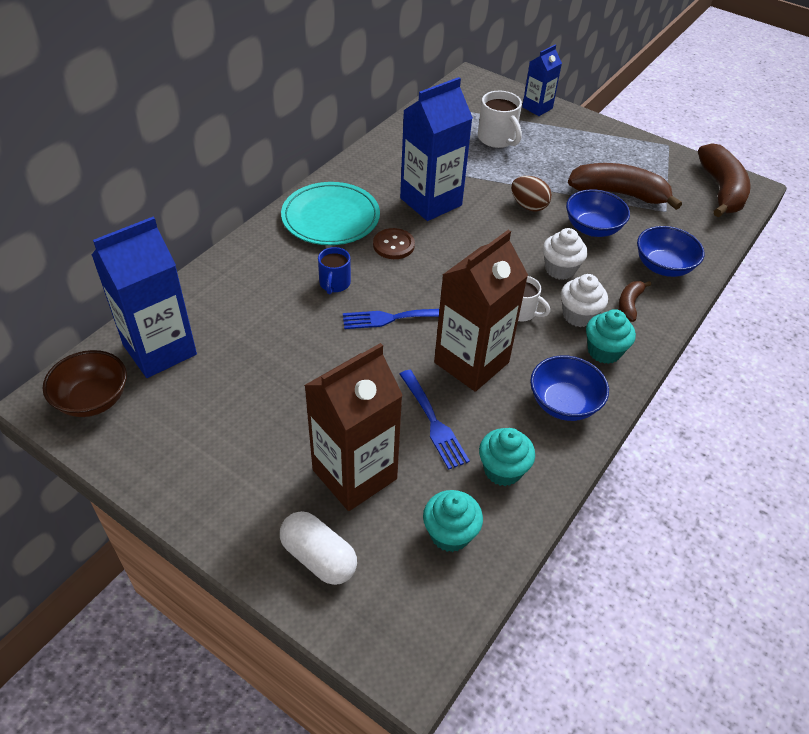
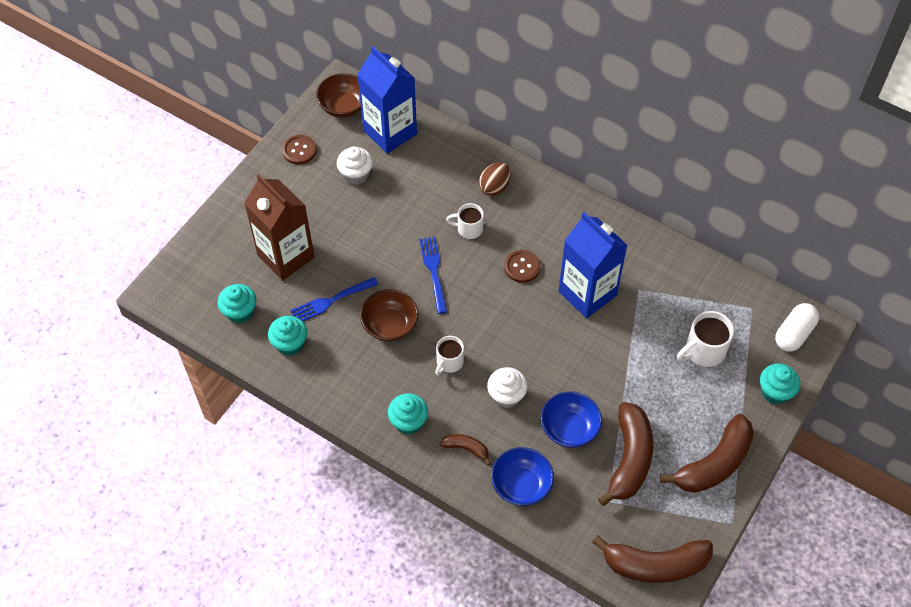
camera: 90 degrees right, 10 degrees up
white capsule [280,511,357,585] -> white capsule moved to [775,303,819,352]
turquoise plate [281,182,380,245] -> none
blue mug [318,247,351,294] -> white mug [446,203,484,239]
brown carton [434,230,528,392] -> brown bowl [360,289,418,342]
brown egg [511,176,552,211] -> brown egg moved to [478,162,511,196]
blue carton [522,45,562,116] -> turquoise cupcake [760,363,800,404]
blue bowl [530,355,609,421] -> none
white cupcake [561,274,608,327] -> white cupcake moved to [337,146,373,185]
none -> brown button [282,135,317,164]
none -> brown banana [660,414,754,493]

